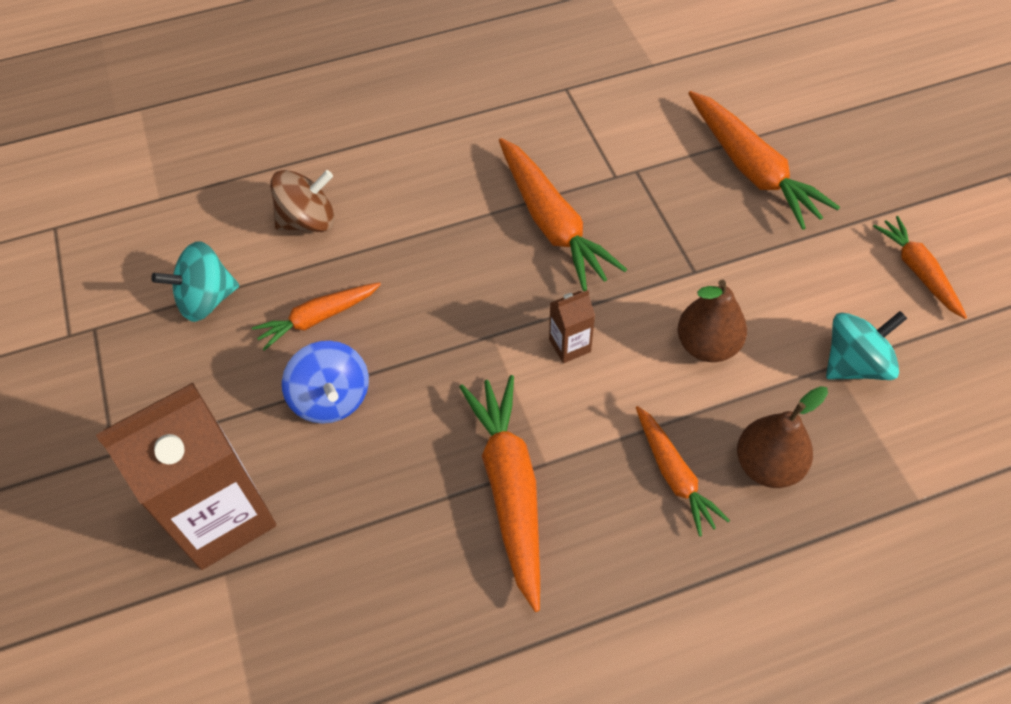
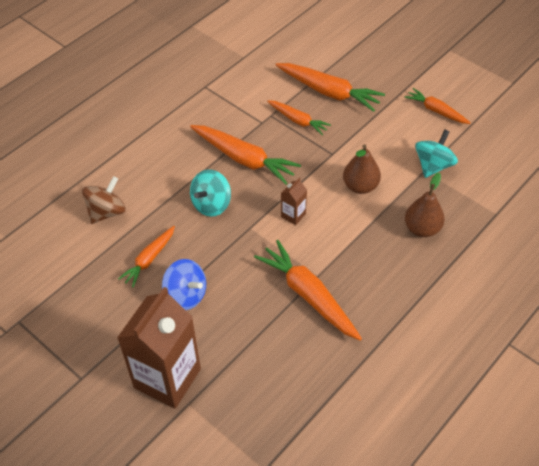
camera: 30 degrees left, 5 degrees down
turquoise spinning top [151,241,239,322] -> turquoise spinning top moved to [190,169,231,217]
orange carrot [636,406,730,536] -> orange carrot moved to [267,100,331,135]

